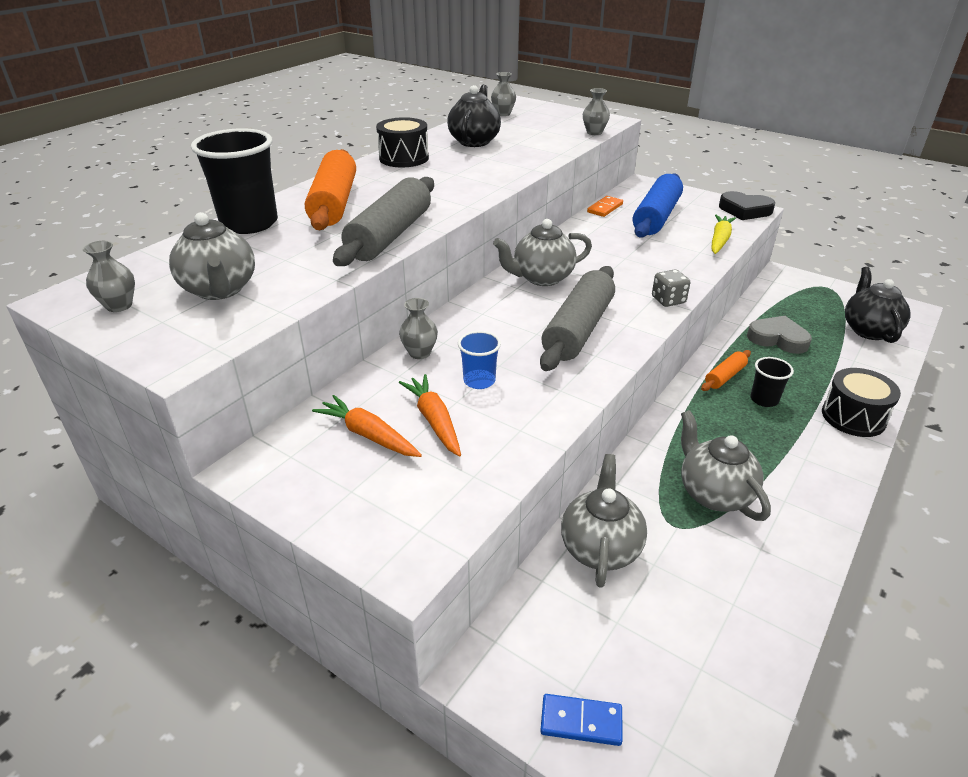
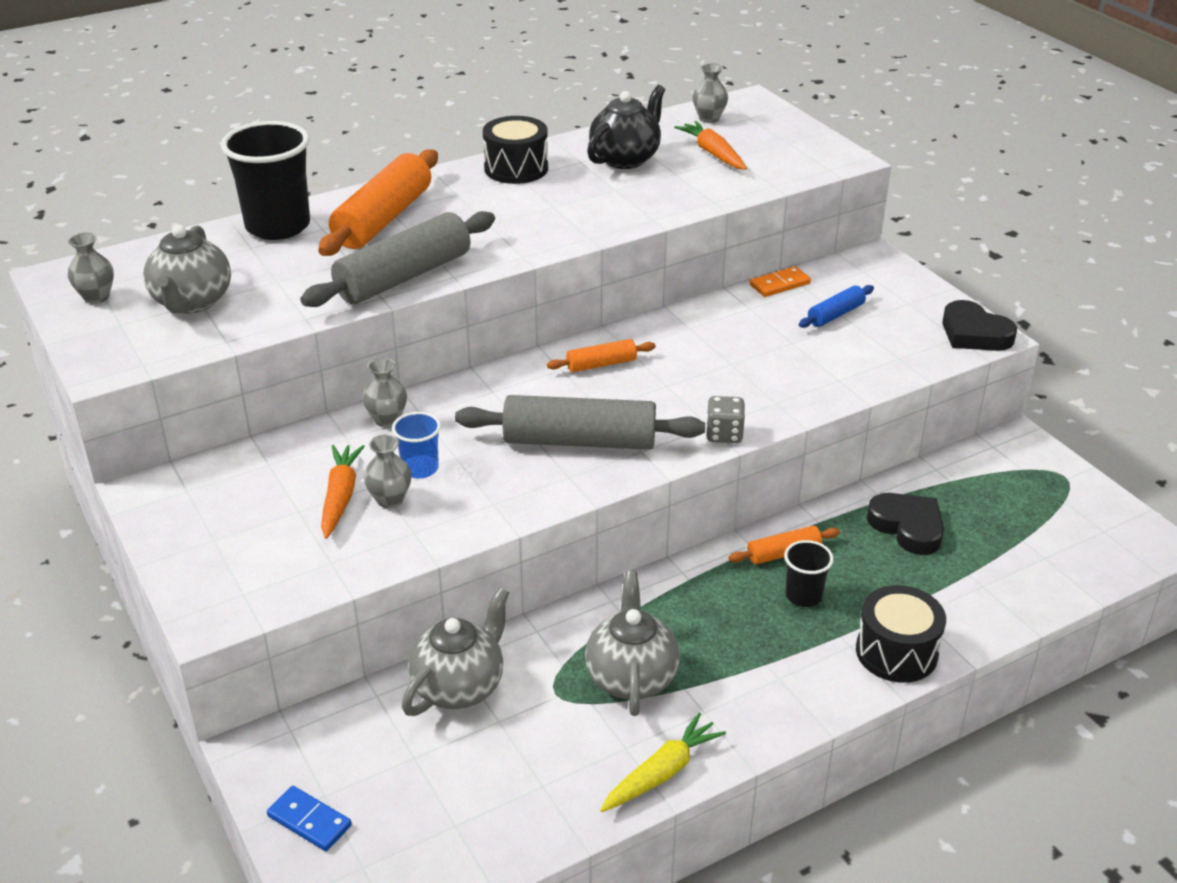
camera: 25 degrees right, 0 degrees up
orange carrot [312,395,422,457] -> orange carrot moved to [674,121,747,170]
grey teapot [493,219,592,286] -> orange rolling pin [547,339,656,372]
grey rolling pin [540,266,615,371] -> grey rolling pin turned 45 degrees clockwise [455,395,705,450]
grey vase [583,88,610,135] -> grey vase moved to [364,435,412,508]
blue rolling pin [633,173,683,238] -> blue rolling pin [799,285,874,328], size x0.49
yellow carrot [711,214,736,254] -> yellow carrot moved to [600,713,726,812]
grey heart [747,316,812,354] -> black heart [867,493,944,555]
black teapot [845,267,911,343] -> none

